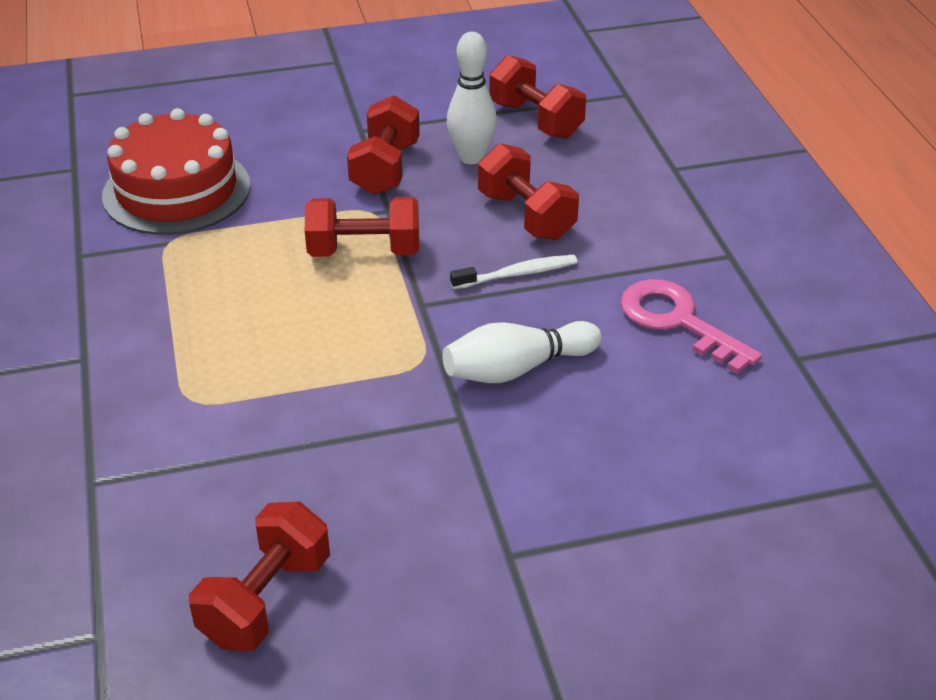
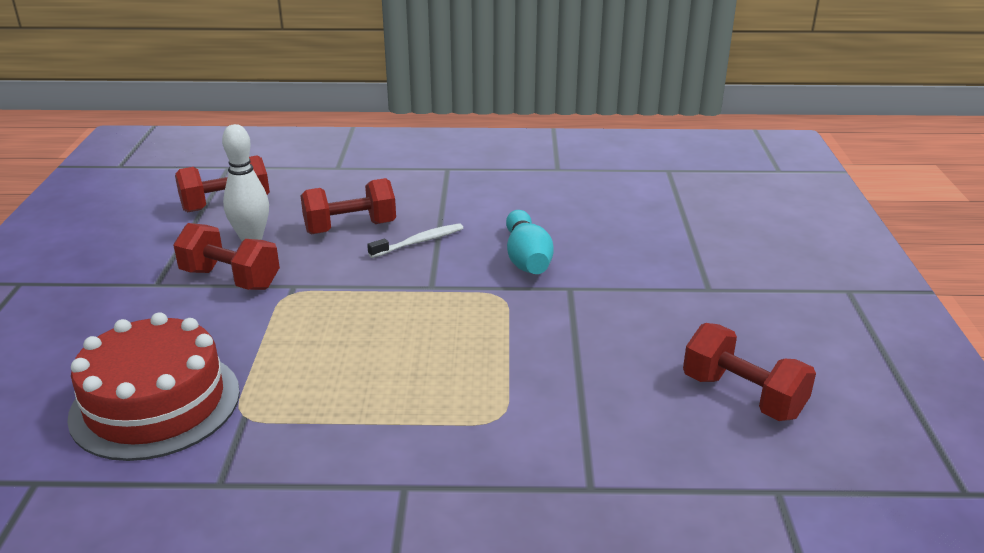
camera: 75 degrees left, 10 degrees down
red dumbbell [305,197,419,257] -> none
white bowling pin [442,321,602,383] -> turquoise bowling pin [506,210,554,274]
white toothbrush [450,255,577,289] -> white toothbrush turned 60 degrees clockwise [367,223,463,258]
pink key [620,279,762,374] -> none

